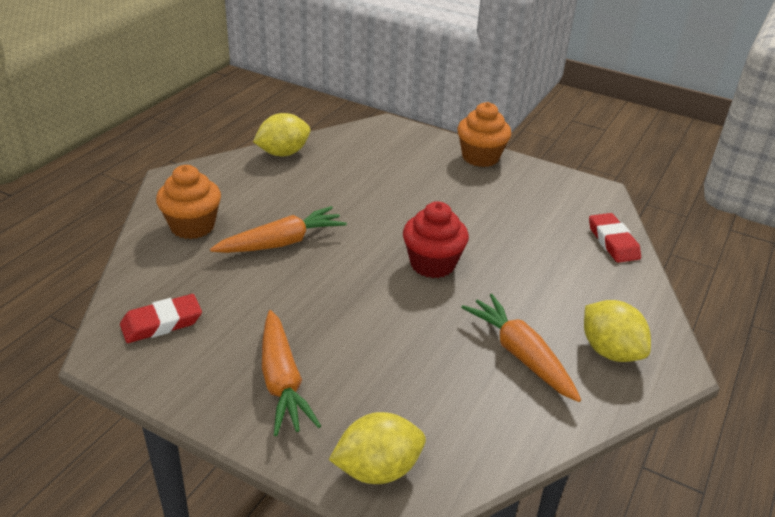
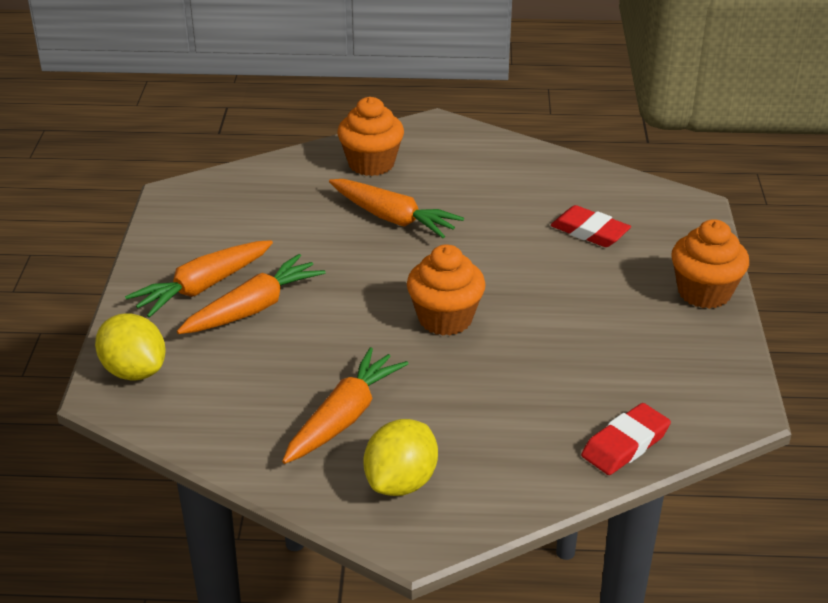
camera: 65 degrees right, 0 degrees up
red eraser [120,294,202,343] -> red eraser moved to [551,205,631,247]
yellow lemon [253,113,311,156] -> none
red cupcake [403,201,469,278] -> orange cupcake [407,244,486,335]
none -> orange carrot [177,254,326,334]

